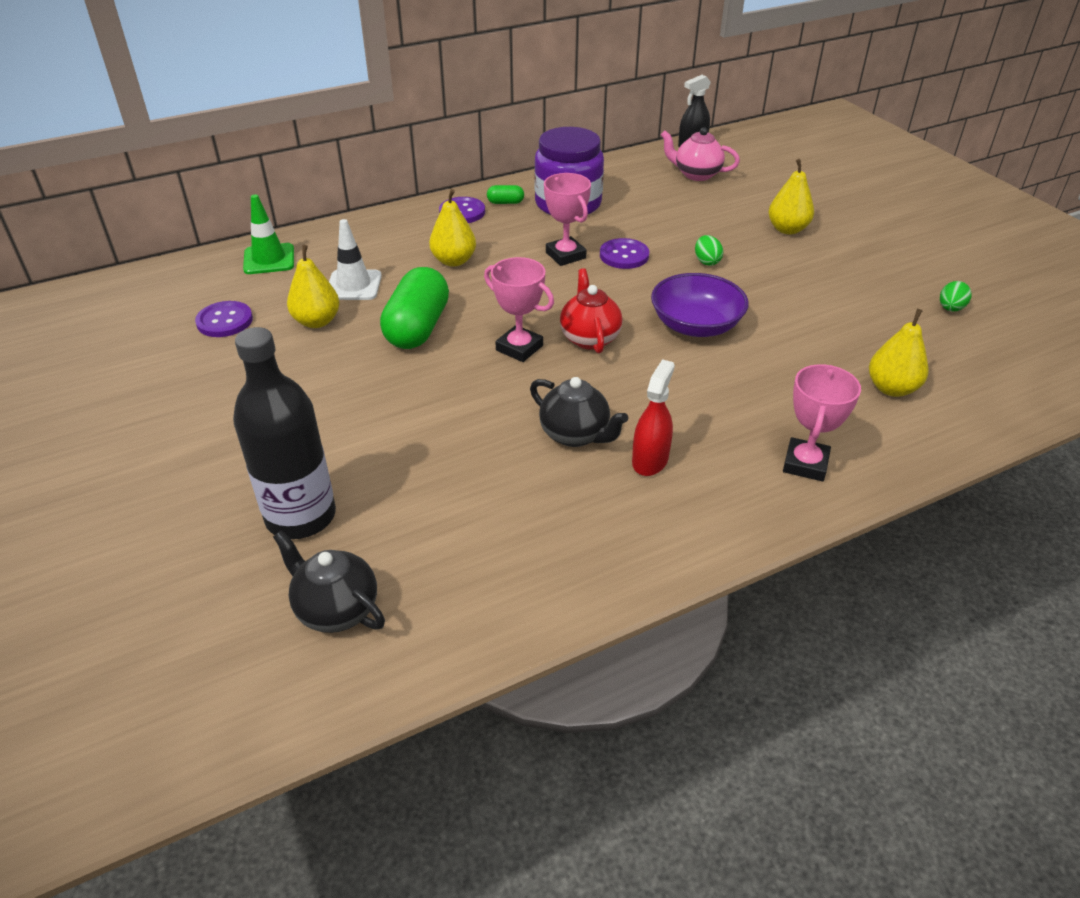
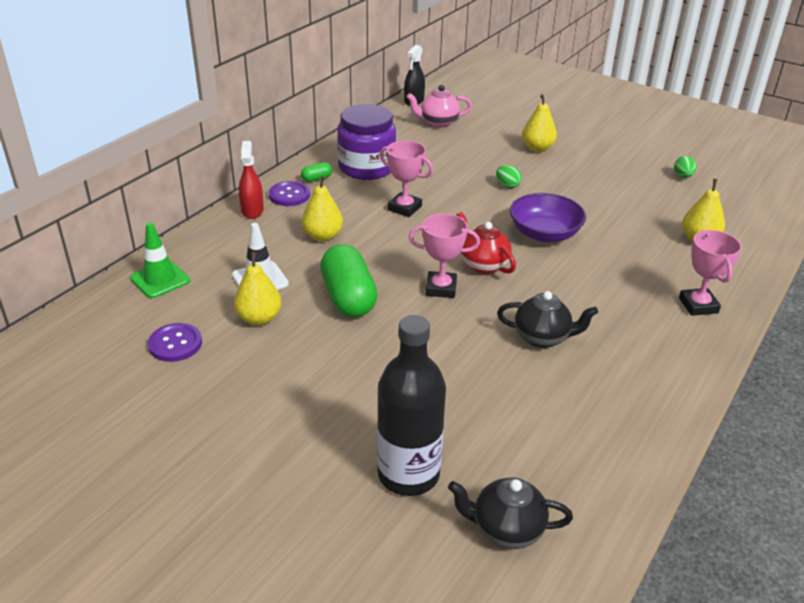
camera: 30 degrees left, 5 degrees down
purple button [600,238,649,269] -> none
red spray bottle [632,359,675,476] -> red spray bottle moved to [239,141,264,219]

